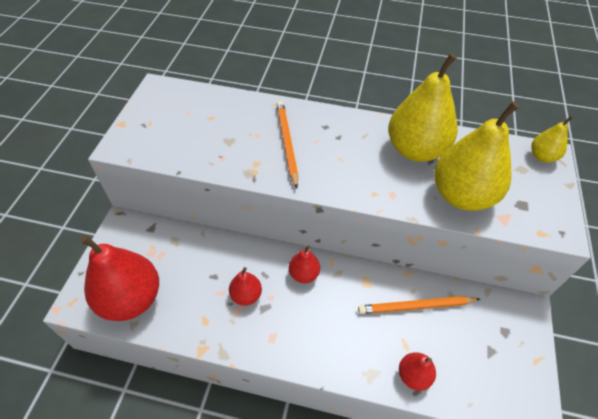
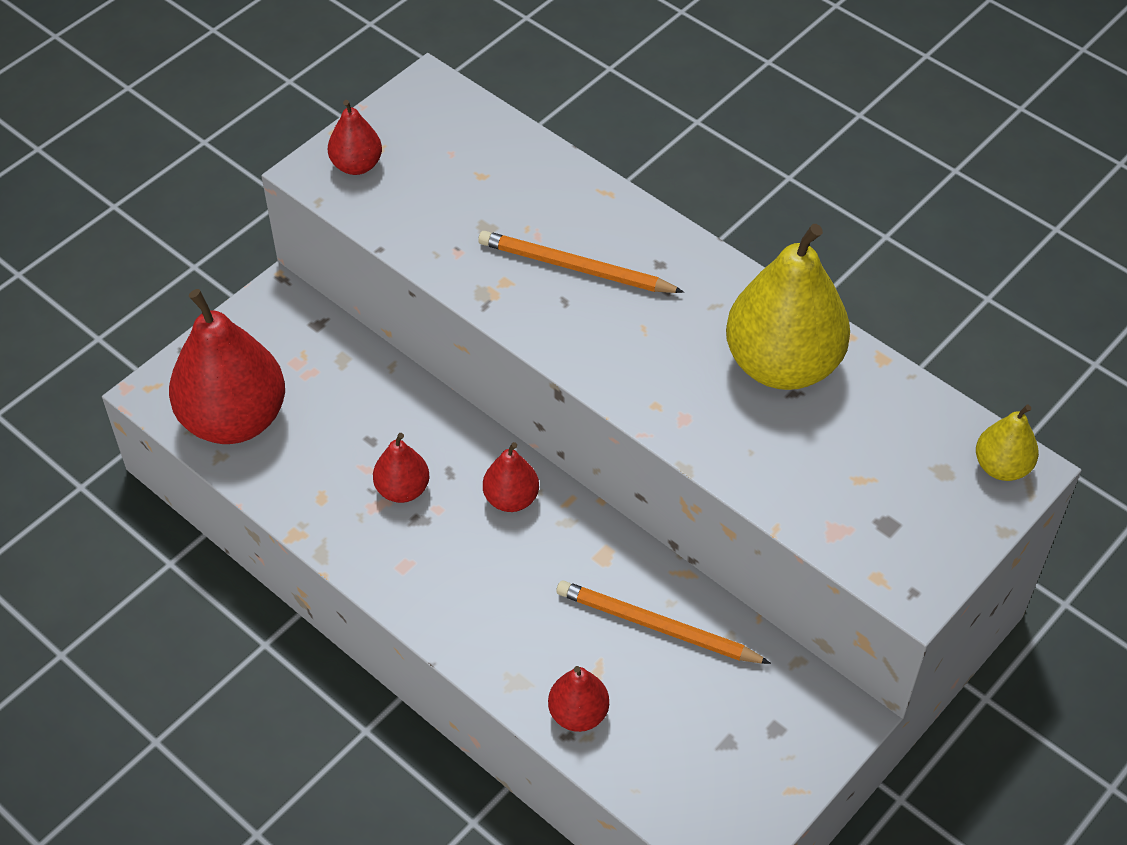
camera: 30 degrees right, 0 degrees up
orange pencil [277,101,298,189] -> orange pencil turned 90 degrees counterclockwise [478,231,684,293]
yellow pear [434,101,520,211] -> none
none -> red pear [328,100,382,175]

